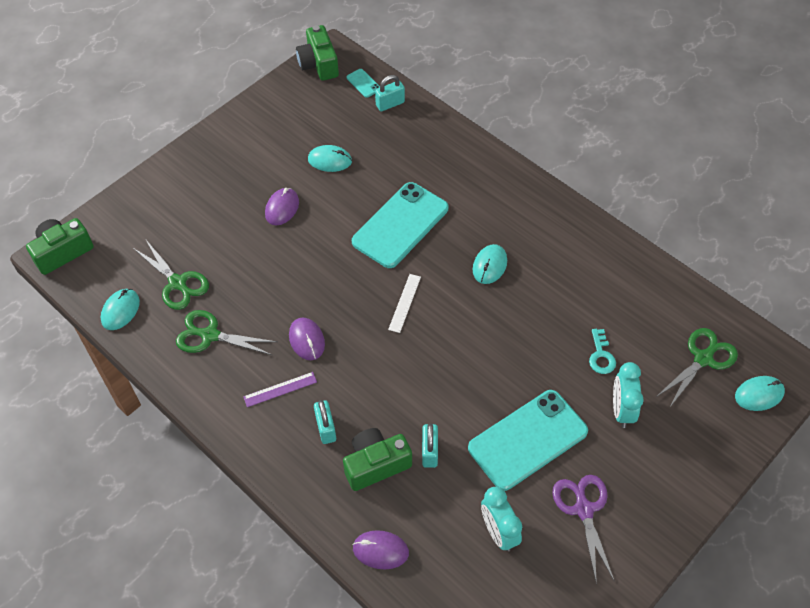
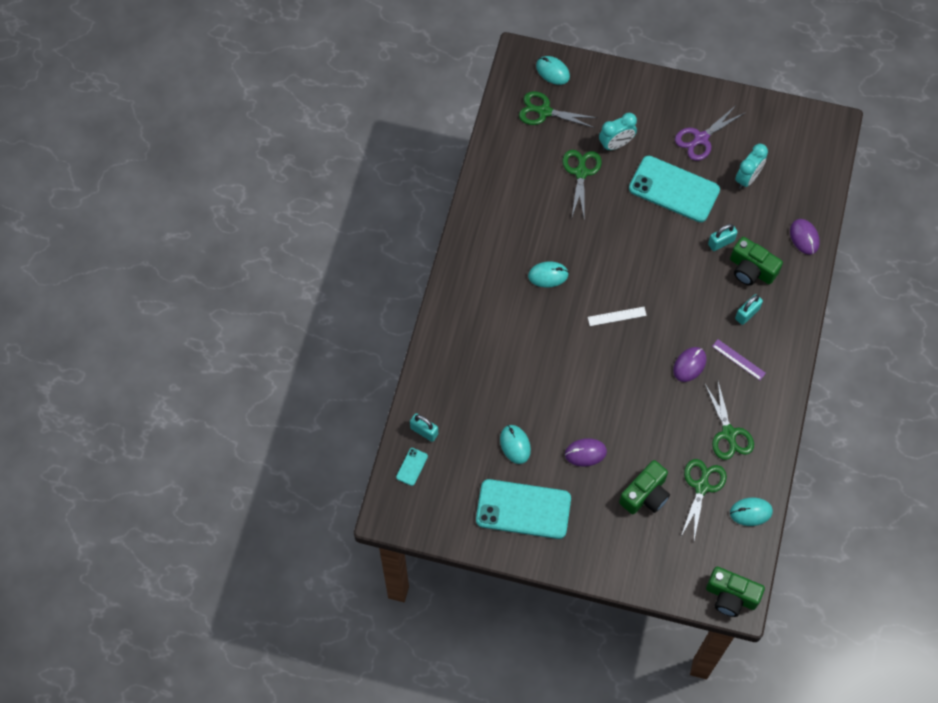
camera: 120 degrees left, 10 degrees up
green camera [296,25,339,81] -> green camera moved to [619,460,670,514]
turquoise phone [352,182,449,268] -> turquoise phone moved to [476,479,571,539]
turquoise key [589,329,616,374] -> green scissors [562,150,602,216]

